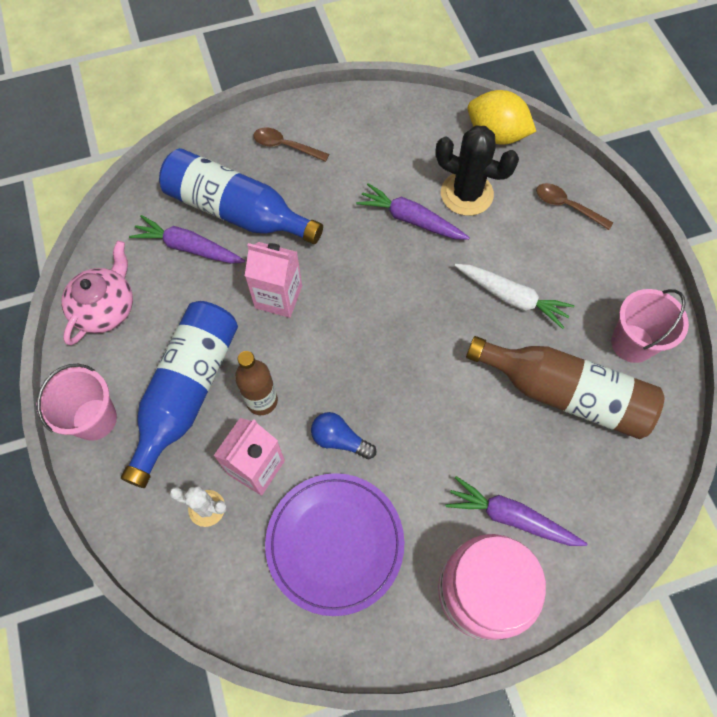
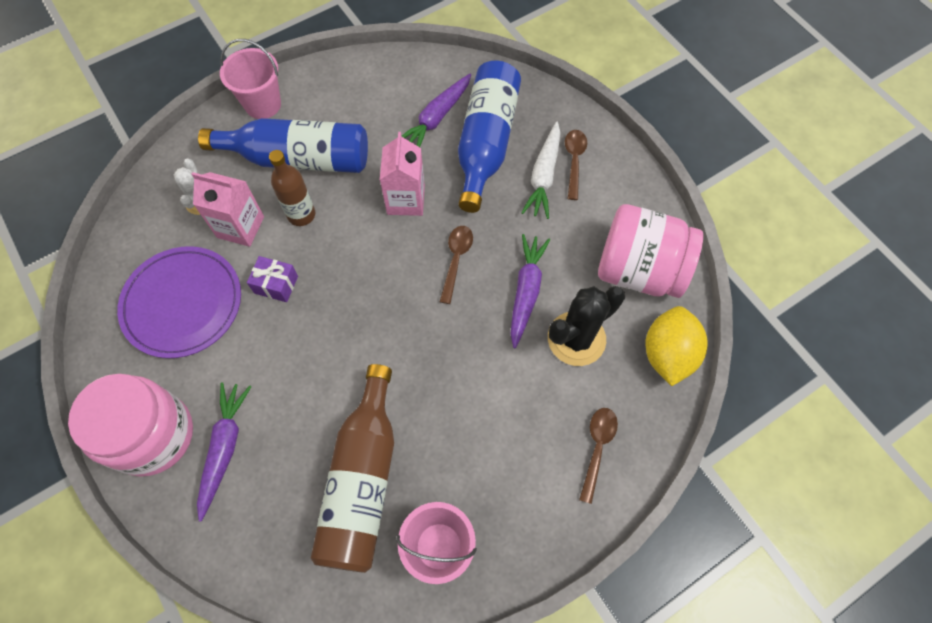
camera: 75 degrees right, 0 degrees up
pink teapot [61,240,133,345] -> none
purple carrot [129,215,245,264] -> purple carrot turned 150 degrees counterclockwise [401,74,471,147]
blue light bulb [311,412,376,459] -> purple gift [247,256,298,302]
black cactus [436,126,519,216] -> black cactus turned 45 degrees clockwise [548,286,625,366]
white carrot [455,264,575,329] -> white carrot moved to [521,122,561,219]
none -> brown spoon [440,226,473,304]
none -> pink jar [598,204,703,298]

